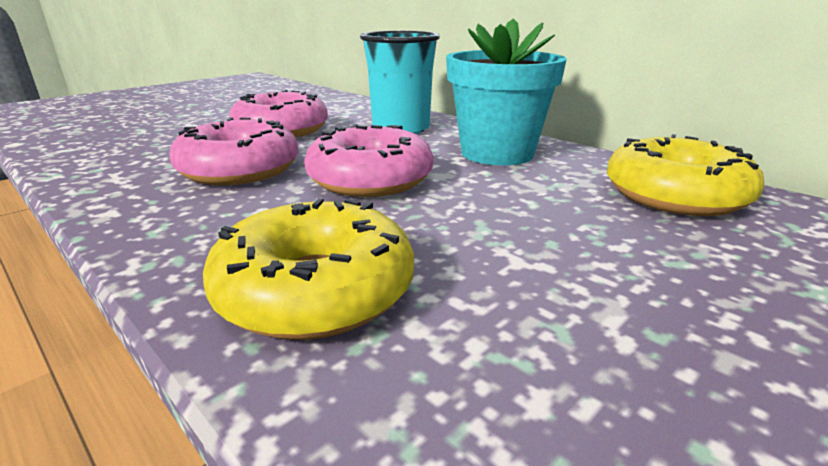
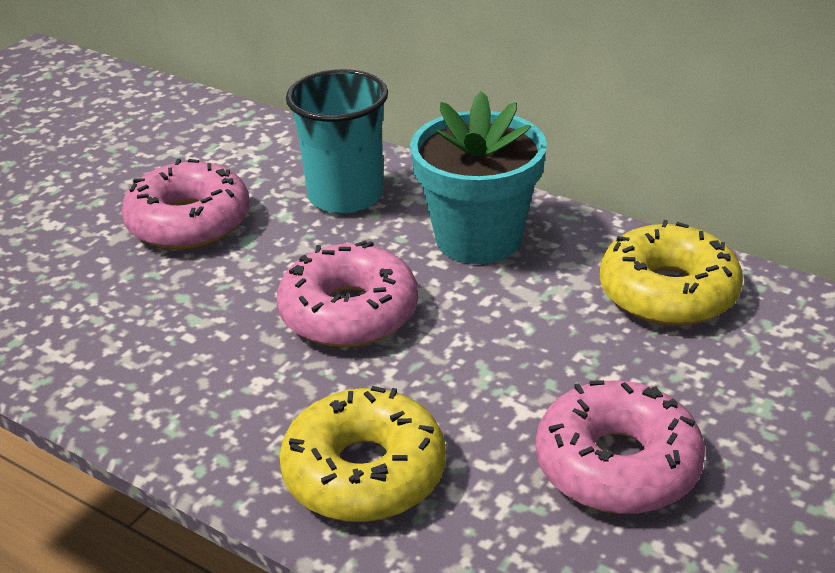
camera: 10 degrees left, 10 degrees up
pink donut [169,117,298,185] -> pink donut moved to [536,380,705,514]

